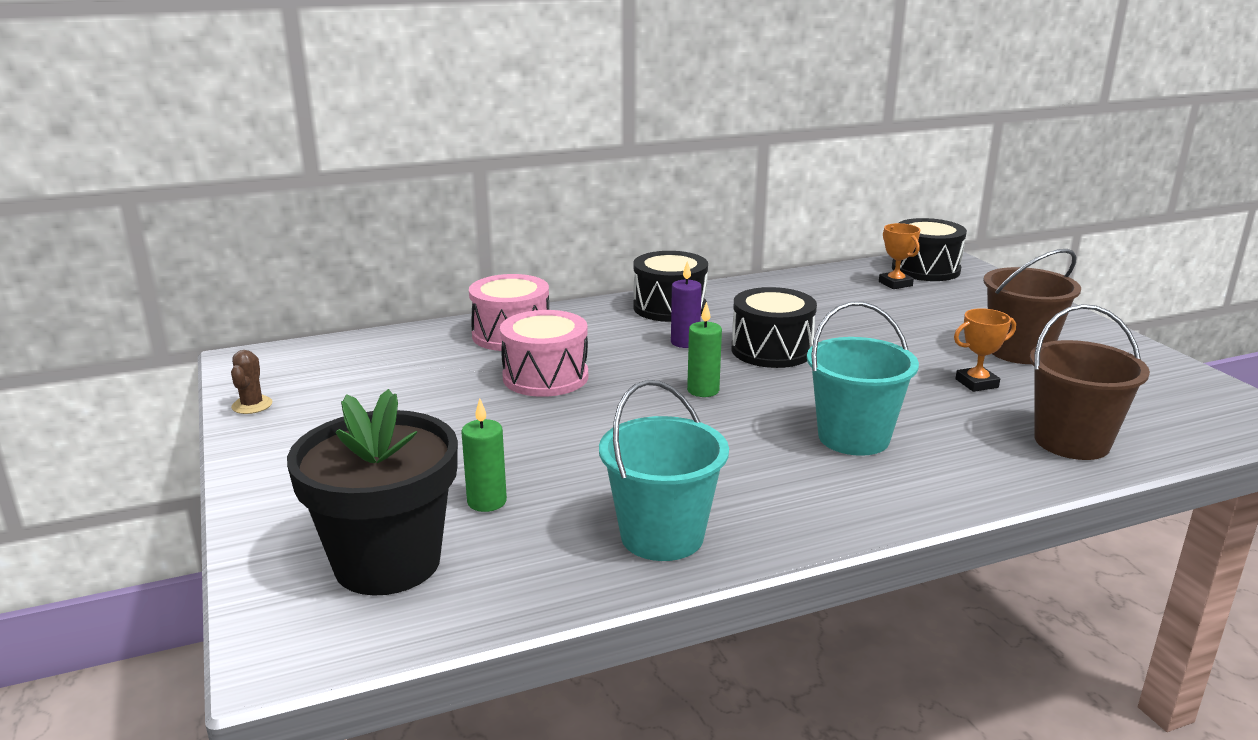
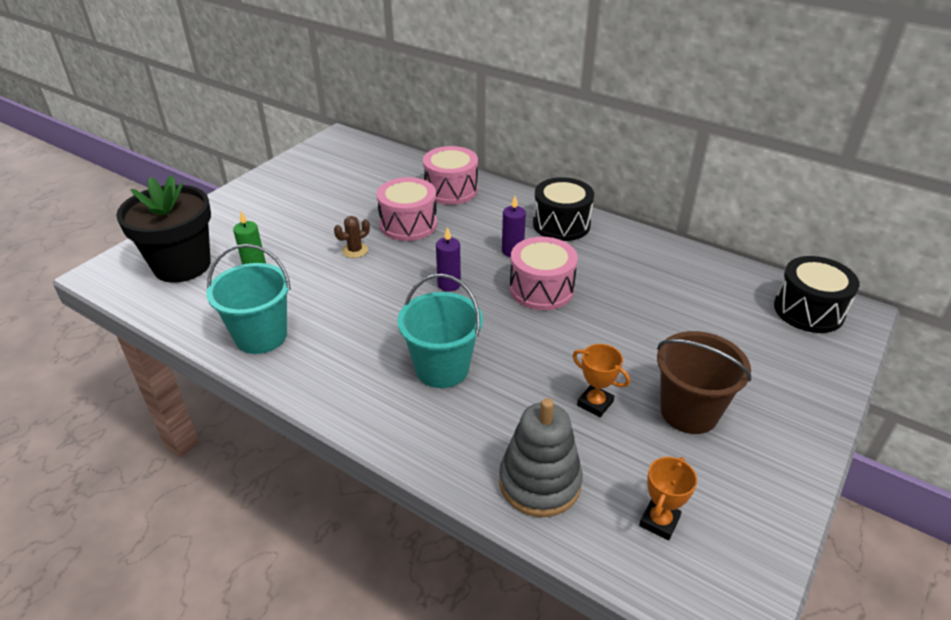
camera: 55 degrees right, 15 degrees up
brown cactus [231,350,273,414] -> brown cactus moved to [334,216,370,258]
green candle [687,302,722,397] -> purple candle [436,227,461,291]
black drum [731,287,817,368] -> pink drum [510,237,578,310]
orange trophy [879,223,920,289] -> orange trophy moved to [639,457,697,540]
brown bucket [1030,304,1150,460] -> grey stacking toy [499,398,583,517]

